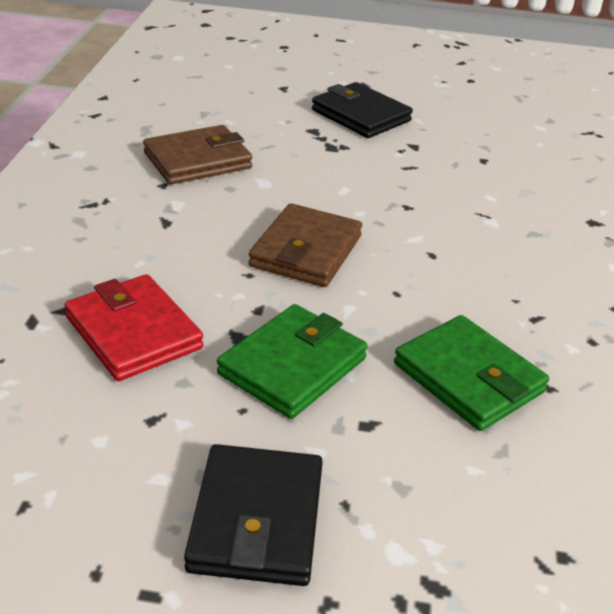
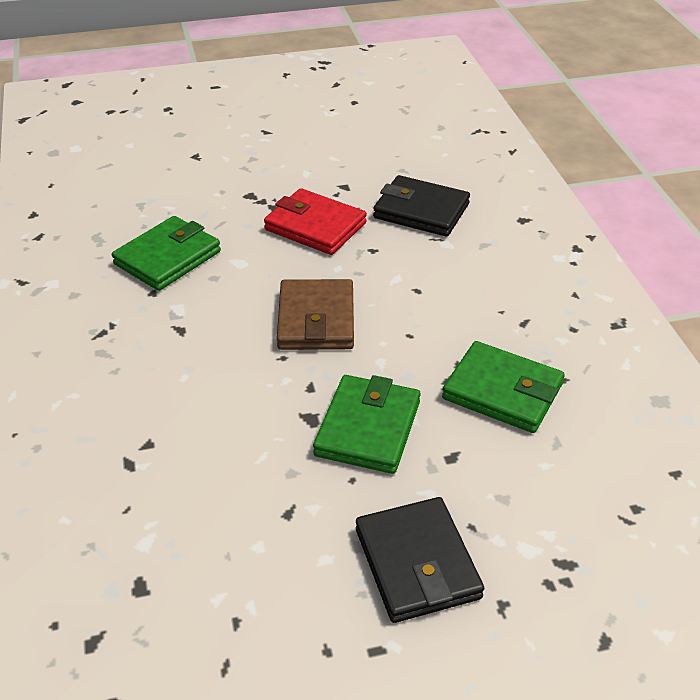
camera: 20 degrees left, 5 degrees up
red wallet [65,274,203,381] -> red wallet moved to [264,188,367,255]
brown wallet [143,125,252,184] -> green wallet [112,216,221,291]
black wallet [312,82,413,138] -> black wallet moved to [373,175,470,237]

